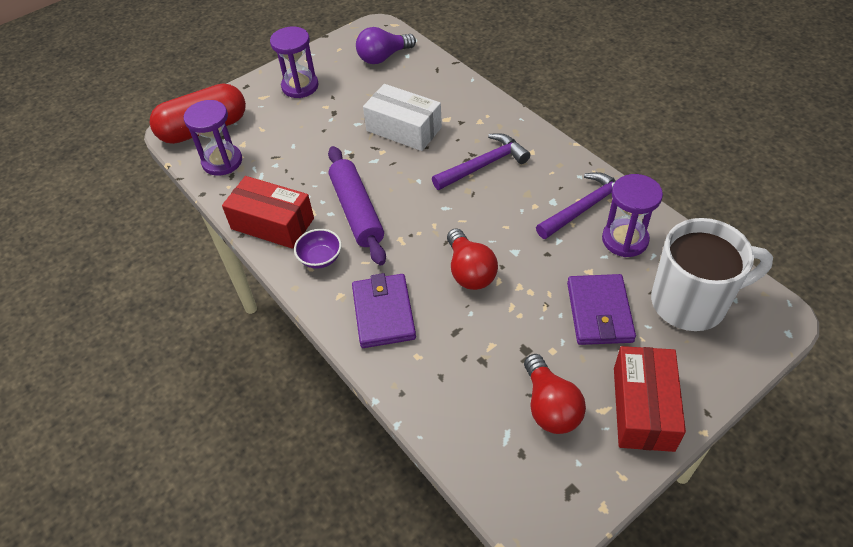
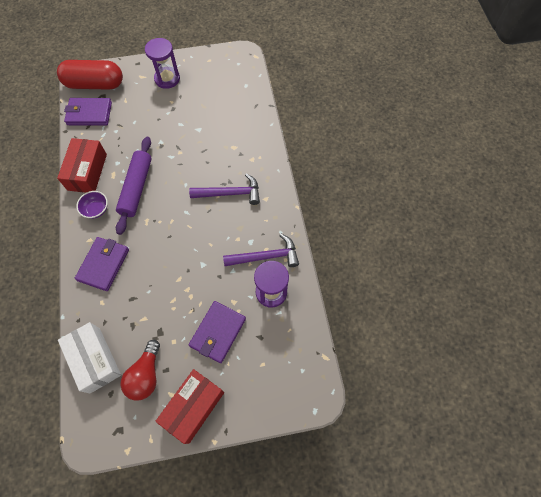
camera: 25 degrees right, 15 degrees up
purple hourglass [184,100,242,176] -> purple wallet [64,98,112,125]
red box [222,176,314,249] -> red box turned 45 degrees clockwise [57,138,107,193]
purple light bulb [356,27,416,64] -> none
white box [363,84,442,151] -> white box moved to [58,322,121,393]
red light bulb [447,228,498,290] -> none
white mug [651,218,773,331] -> none

